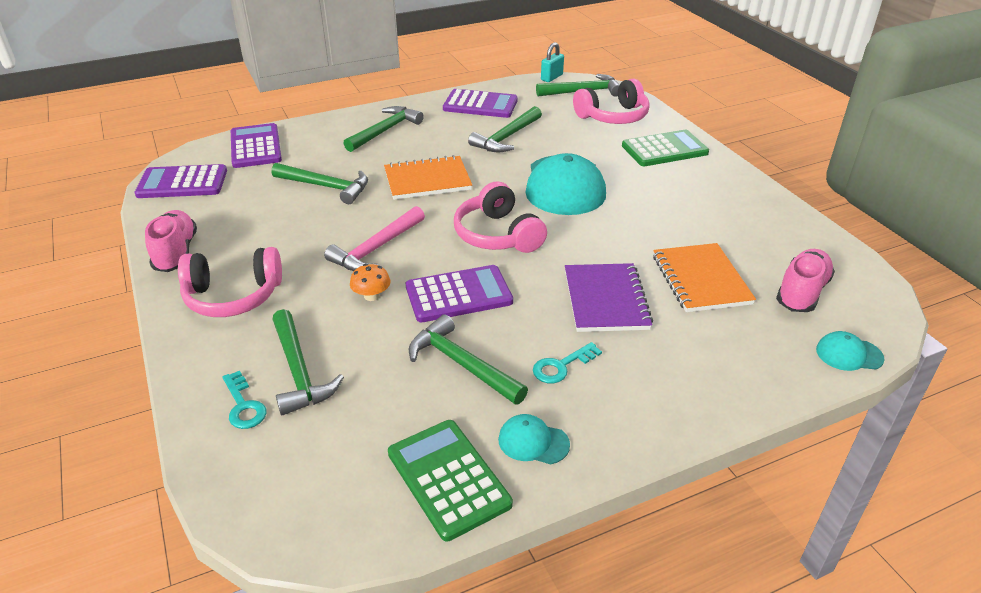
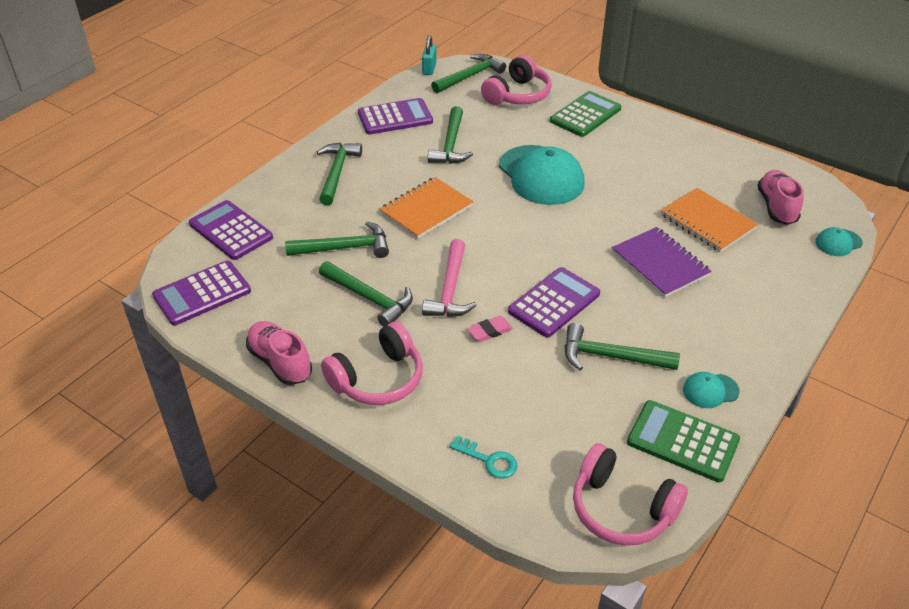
camera: 30 degrees left, 5 degrees up
green hammer [272,309,344,415] -> green hammer moved to [319,261,413,327]
orange mushroom [350,264,391,301] -> pink eraser [467,316,513,342]
pink headphones [454,181,547,253] -> pink headphones moved to [573,443,688,546]
turquoise key [533,342,602,383] -> none

